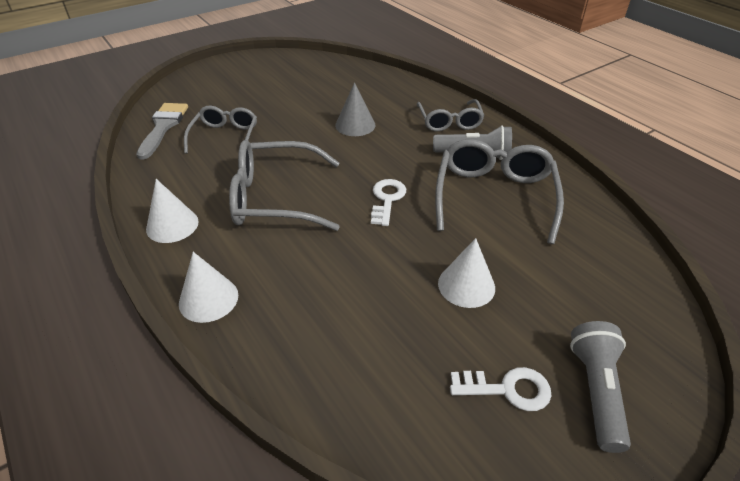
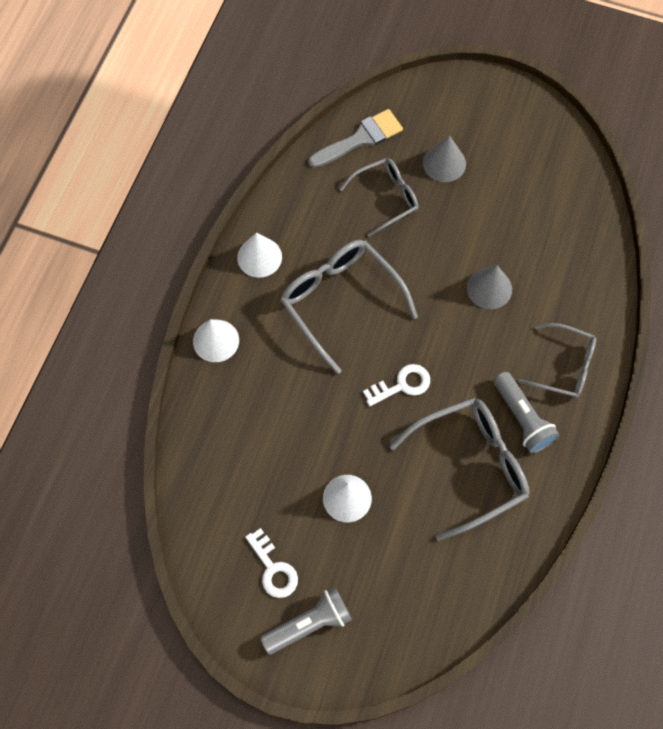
camera: 55 degrees right, 25 degrees up
grey glasses [417,99,484,131] -> grey glasses turned 120 degrees counterclockwise [518,323,596,398]
none -> grey cone [423,135,466,182]

